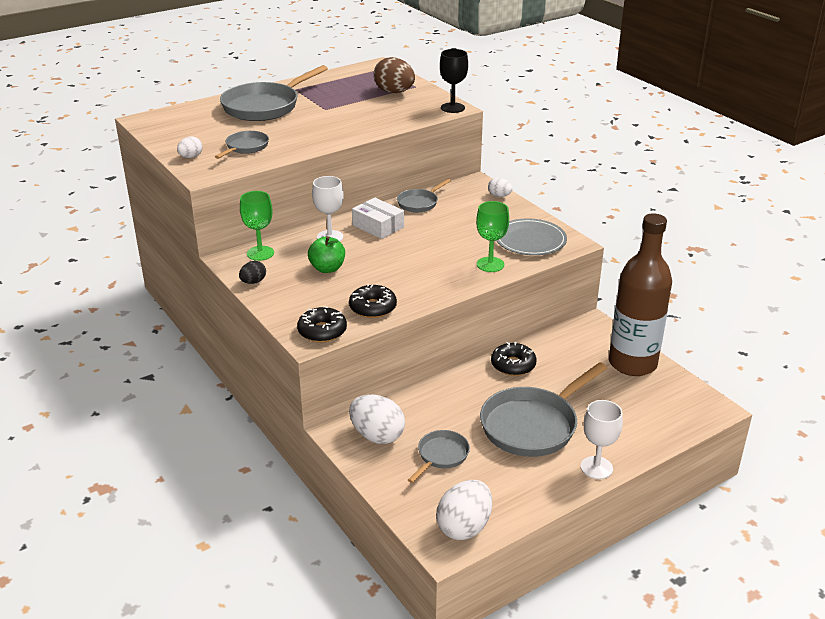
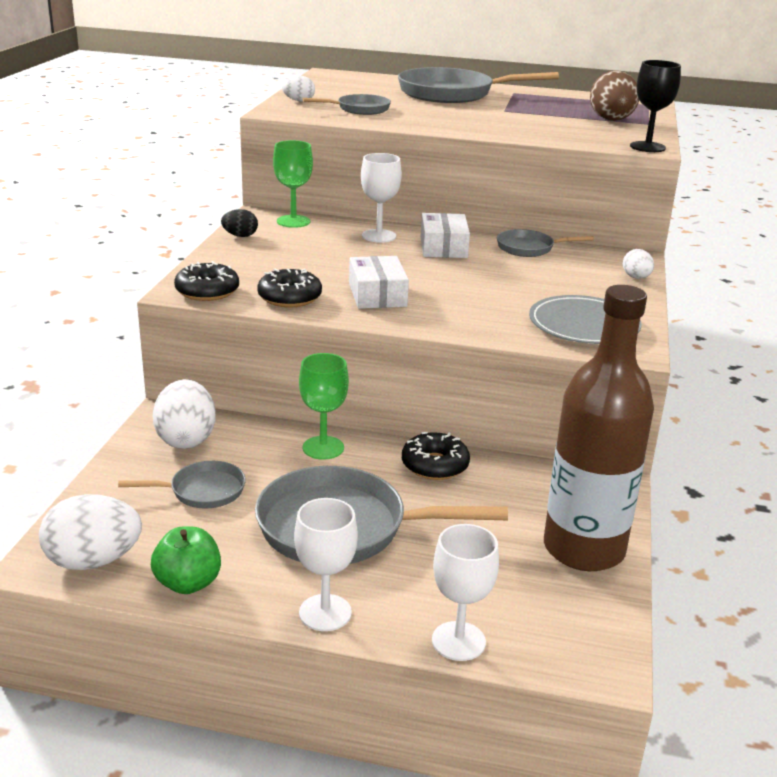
camera: 45 degrees right, 5 degrees down
green apple [308,236,345,273] -> green apple moved to [151,526,221,594]
green goblet [476,201,509,272] -> green goblet moved to [299,353,349,460]
none -> white box [349,256,409,309]
none -> white goblet [432,524,499,661]

